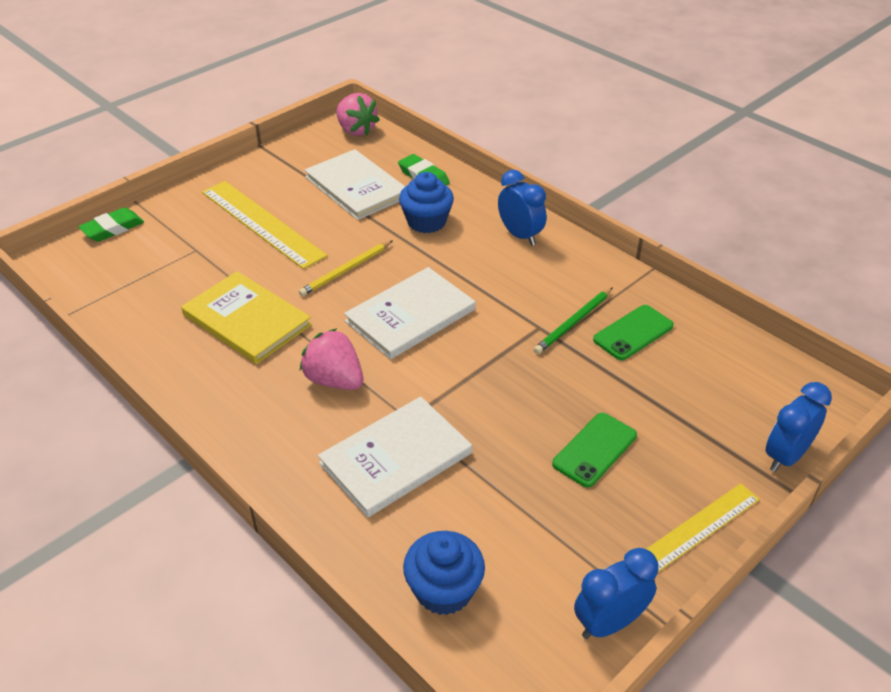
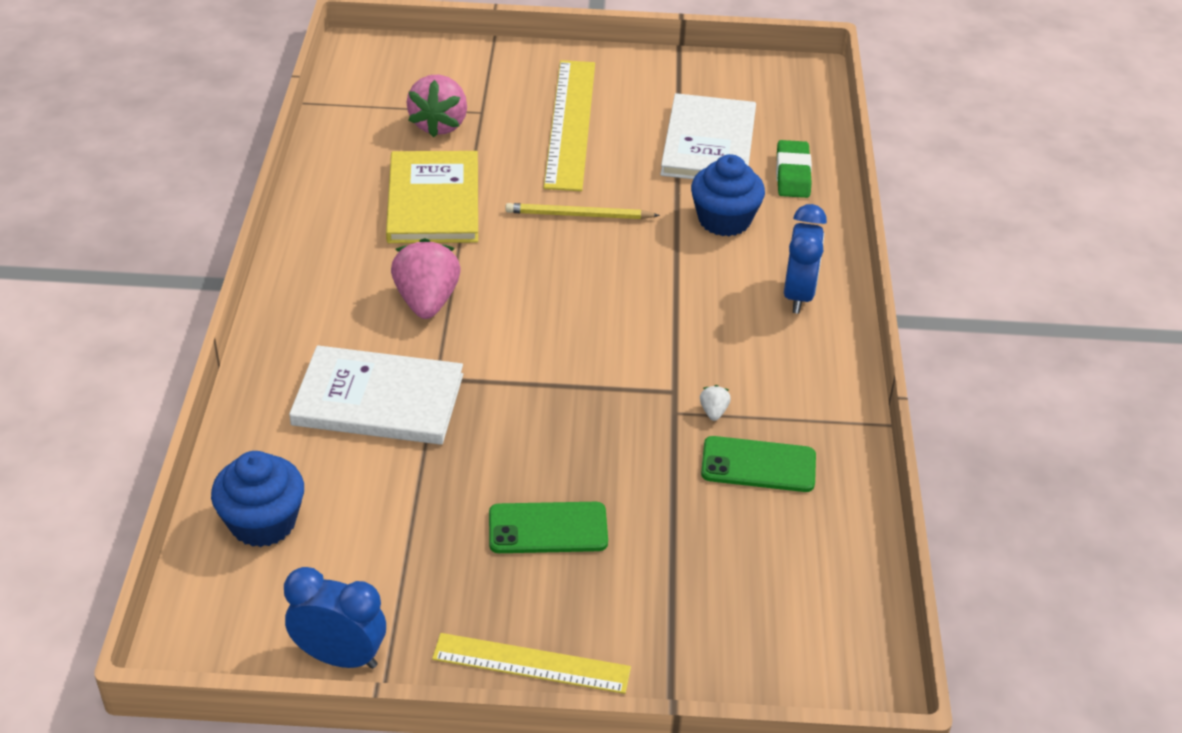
camera: 45 degrees right, 0 degrees up
green eraser [78,207,144,242] -> none
pink strawberry [336,93,380,136] -> pink strawberry moved to [406,75,467,138]
white book [344,267,475,360] -> none
green pencil [534,288,612,354] -> white strawberry [700,385,731,421]
blue clock [766,382,832,472] -> none

